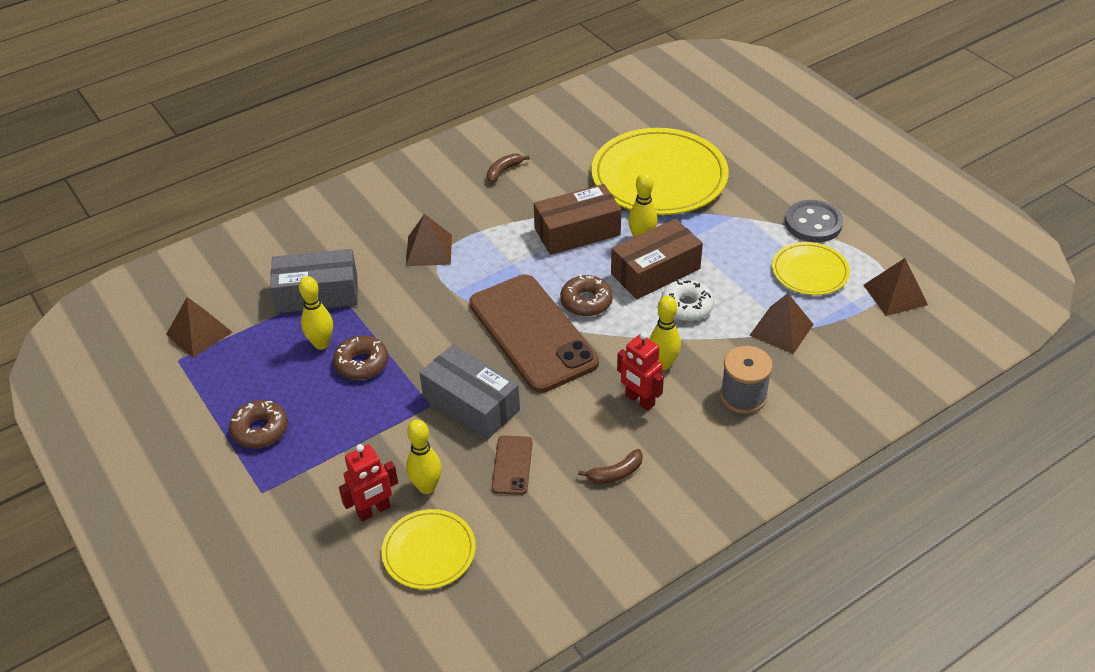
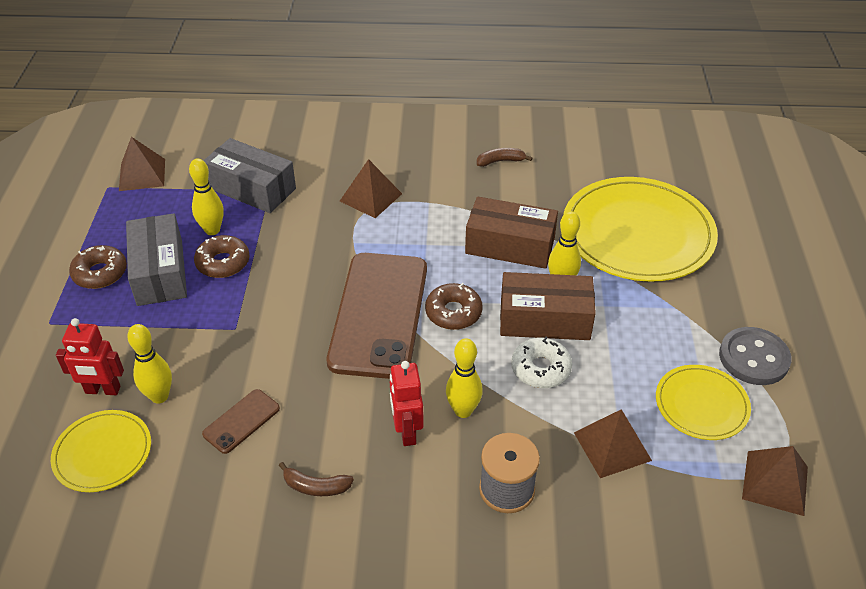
camera: 35 degrees right, 0 degrees up
grey box [419,344,520,440] -> grey box moved to [126,213,187,306]

